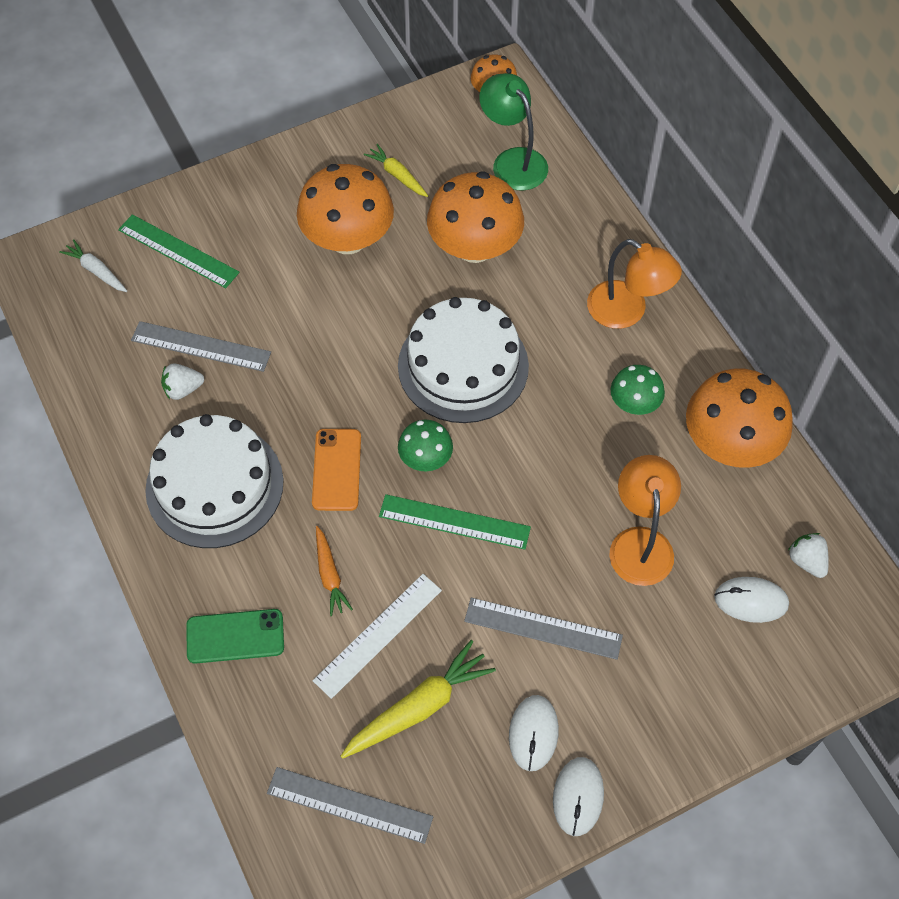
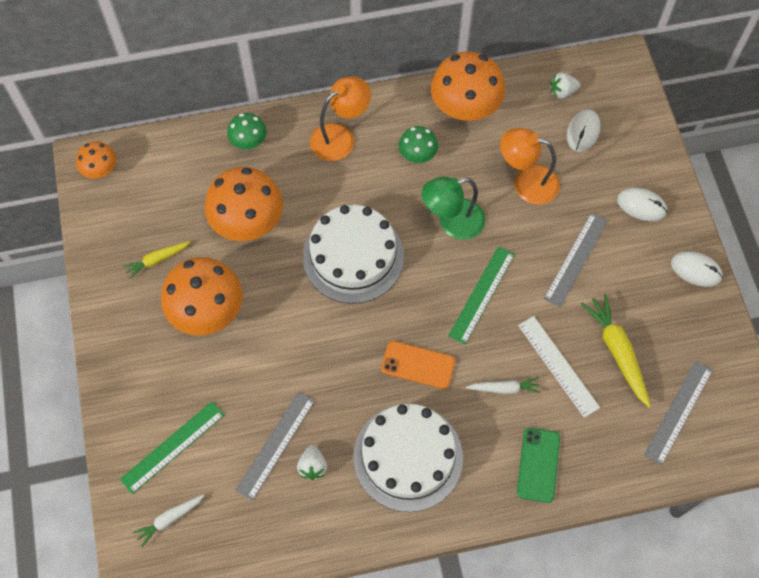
camera: 75 degrees left, 5 degrees up
orange carrot [316,526,353,616] -> white carrot [466,377,540,394]
green mushroom [398,420,453,471] -> green mushroom moved to [227,113,267,149]
green lamp [479,73,548,191] -> green lamp moved to [422,177,485,240]
white mouse [509,695,559,771] -> white mouse moved to [617,188,667,221]

